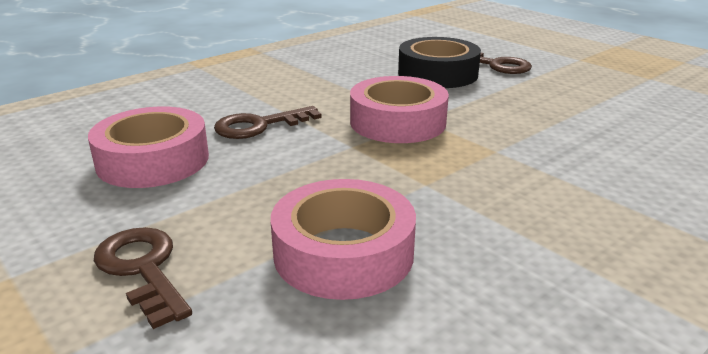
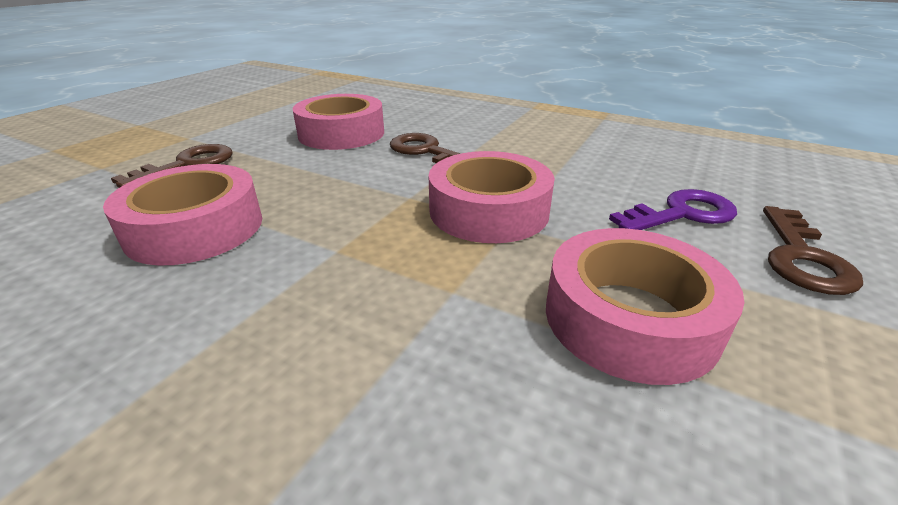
camera: 70 degrees right, 5 degrees up
black tape [398,37,481,88] -> purple key [609,189,737,230]
none -> pink tape [546,228,744,385]

